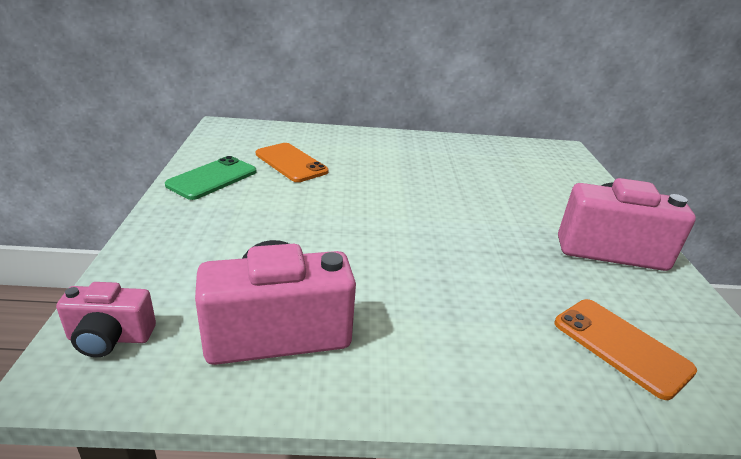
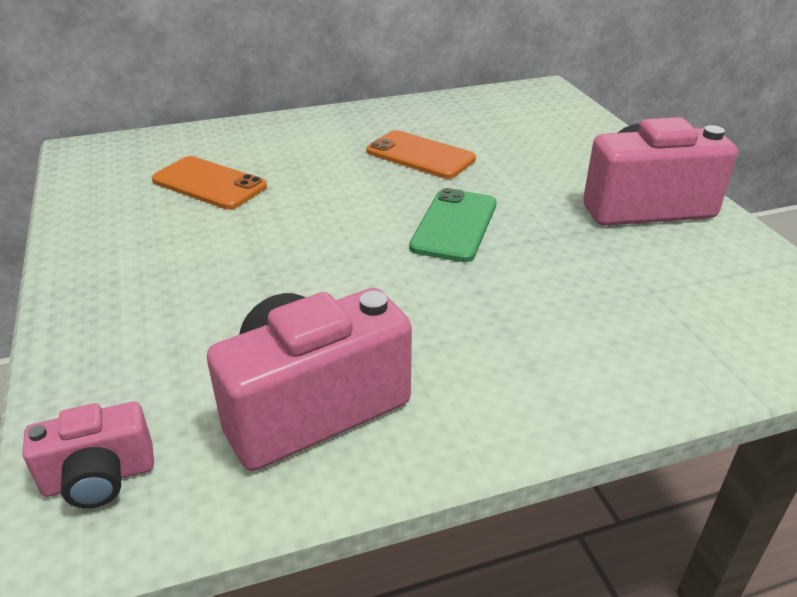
camera: 15 degrees left, 5 degrees up
green phone [165,156,256,200] -> green phone moved to [409,188,497,262]
orange phone [555,299,697,400] -> orange phone moved to [367,130,476,179]

